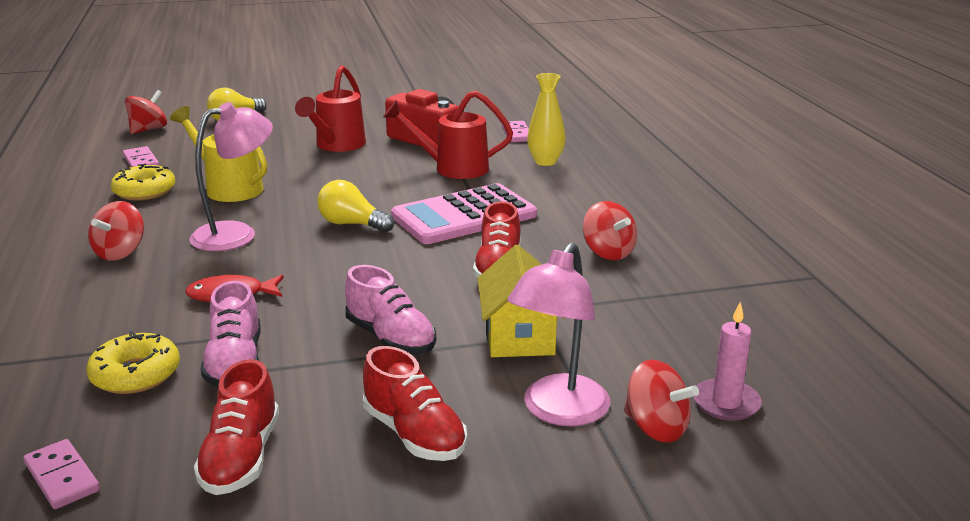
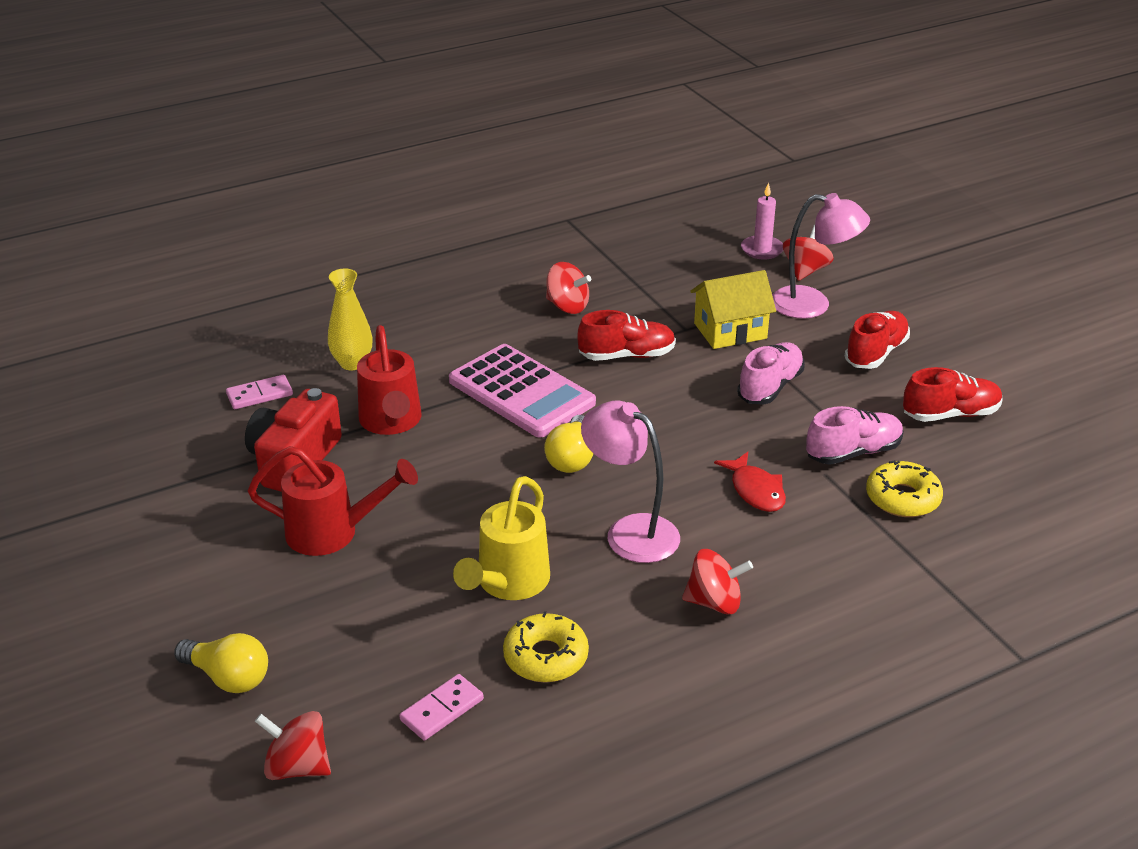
camera: 105 degrees left, 10 degrees up
pink domino [24,439,100,509] -> none
red spinning top [583,201,637,260] -> red spinning top turned 75 degrees clockwise [546,262,591,314]

